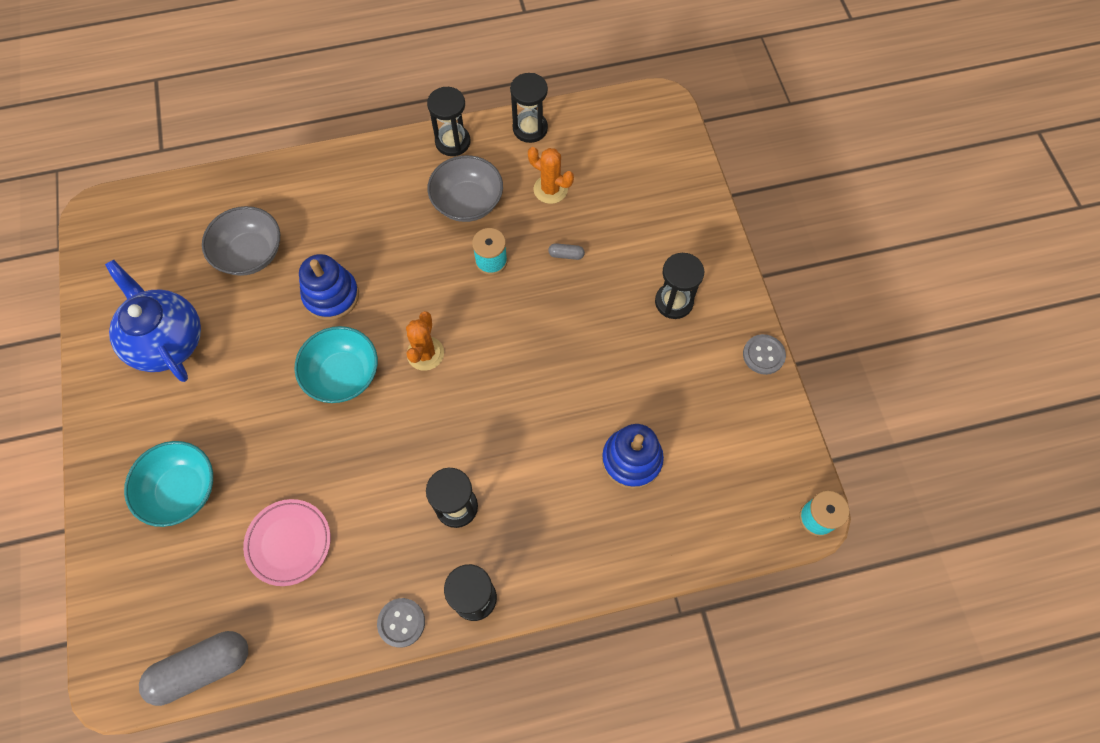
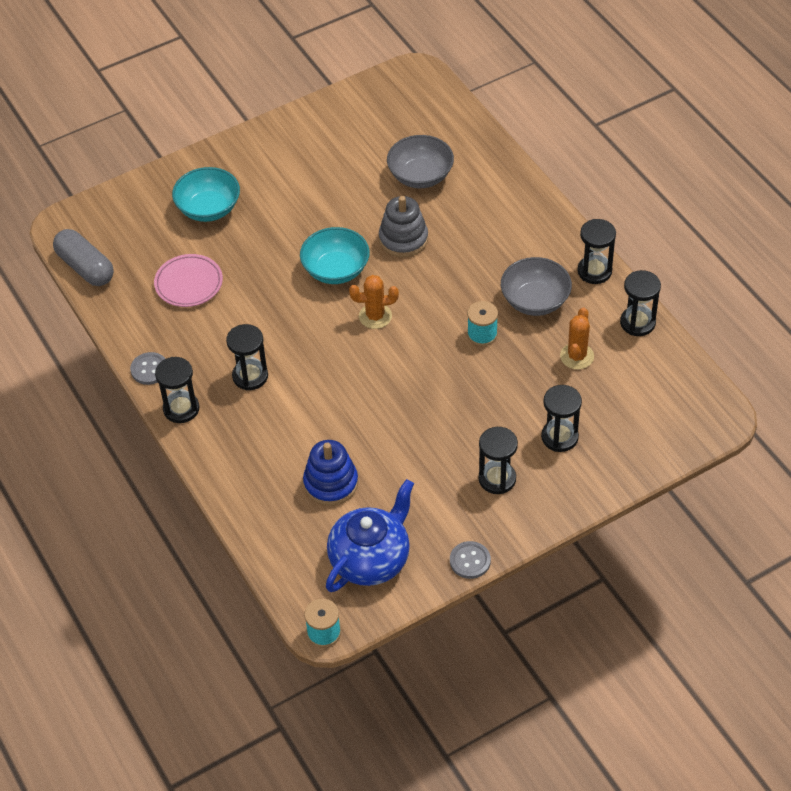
camera: 75 degrees right, 15 degrees down
blue teapot [105,260,201,382] -> blue teapot moved to [326,479,414,592]
blue stacking toy [299,254,359,321] -> grey stacking toy [379,196,428,257]
grey capsule [548,243,585,260] -> none
none -> black hourglass [541,385,582,452]

